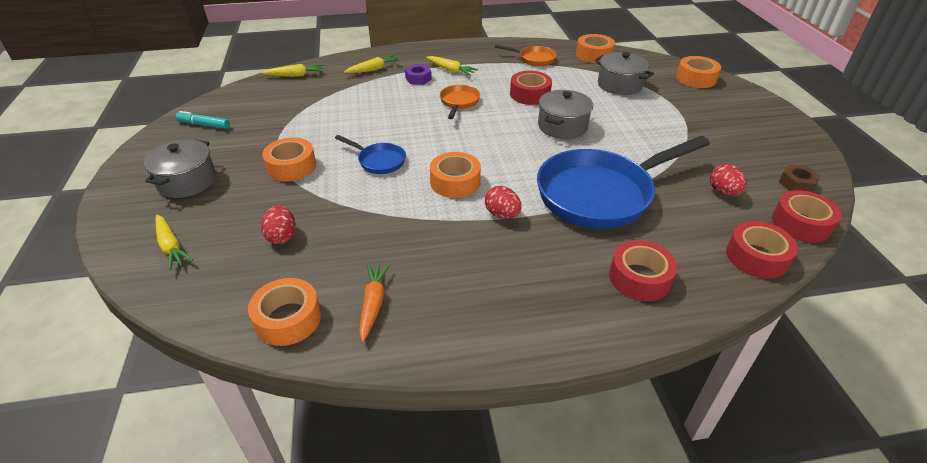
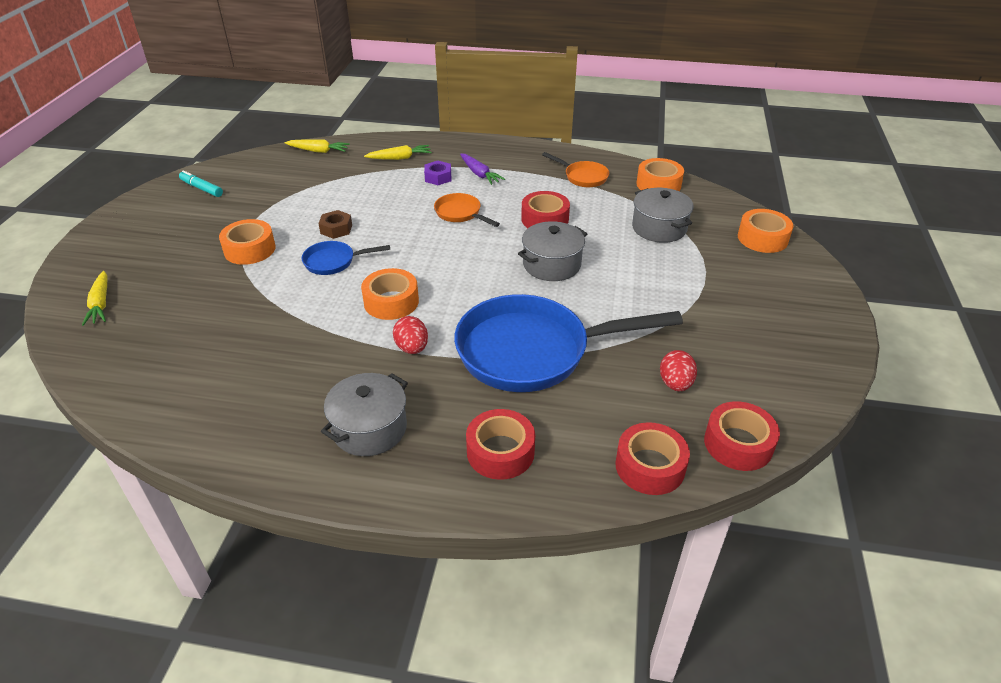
camera: 20 degrees right, 0 degrees up
grey pot [144,139,216,198] -> grey pot moved to [321,373,408,456]
orange tape [248,278,321,346] -> none
red egg [261,205,296,244] -> none
blue pan [335,135,406,174] -> blue pan turned 120 degrees clockwise [302,241,390,275]
orange carrot [359,263,390,342] -> none
yellow carrot [426,56,478,76] -> purple carrot [460,153,505,185]
orange pan [440,85,480,119] -> orange pan turned 75 degrees counterclockwise [434,193,500,227]
brown nut [779,164,821,192] -> brown nut moved to [318,210,352,239]

